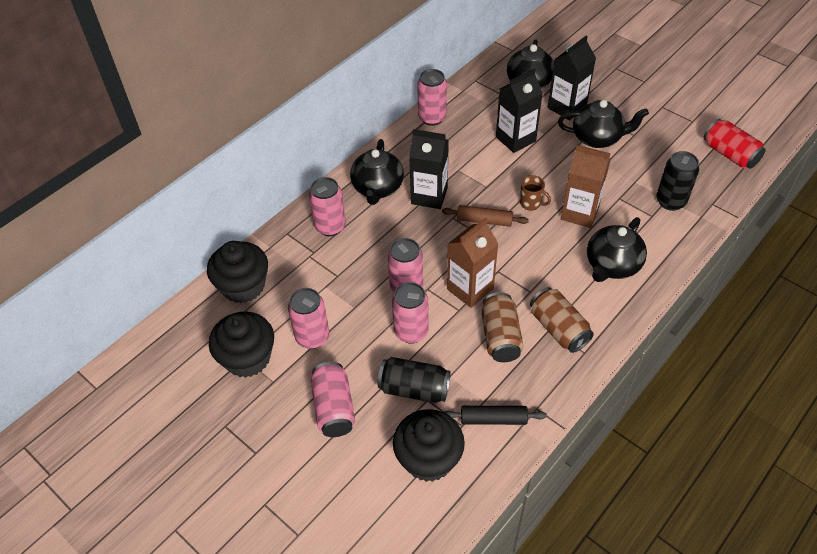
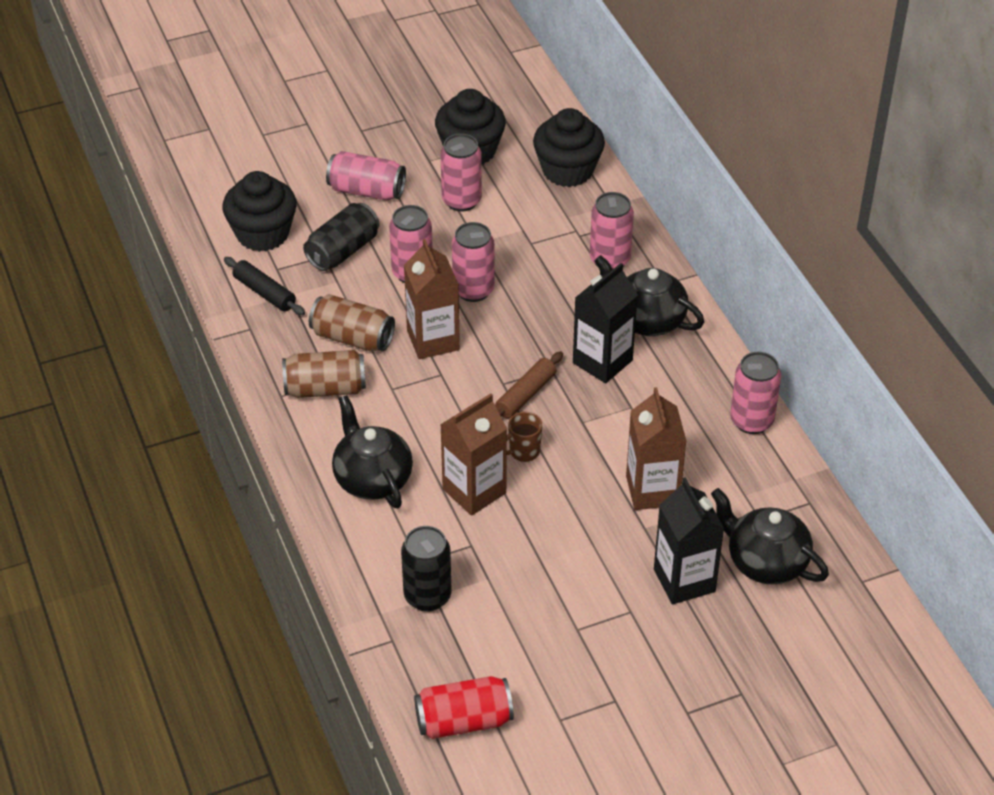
camera: 115 degrees right, 5 degrees down
black rolling pin [444,406,547,425] -> black rolling pin turned 75 degrees counterclockwise [224,257,305,315]
black carton [496,68,543,153] -> brown carton [626,387,686,510]
black teapot [558,100,649,148] -> none

